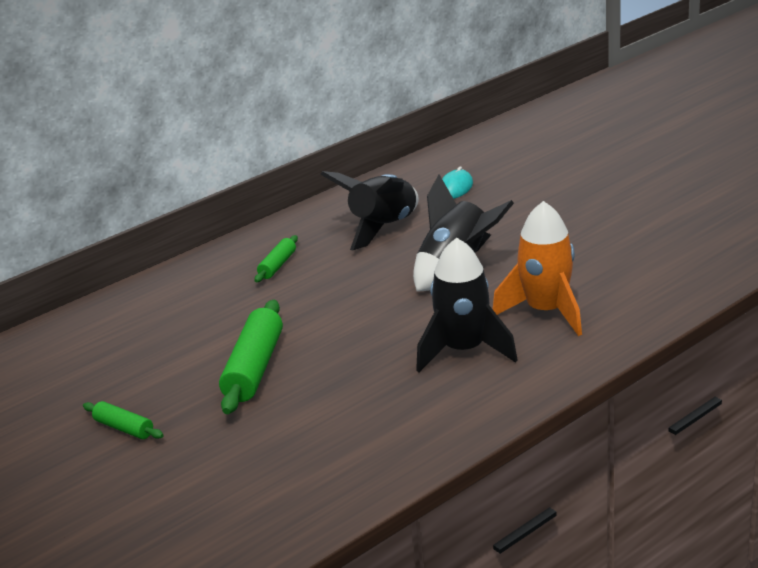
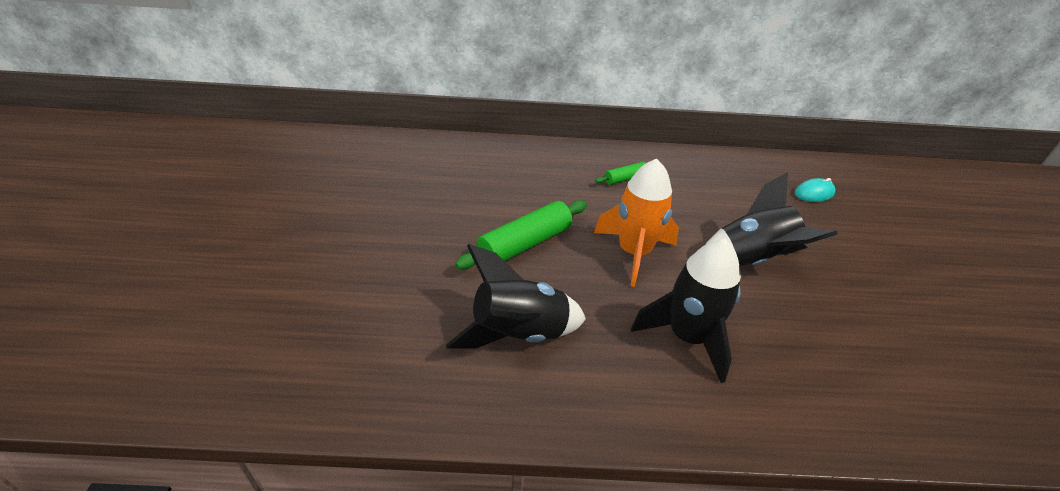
camera: 35 degrees right, 10 degrees up
green rolling pin [83,401,164,439] -> none
black rocket [320,171,419,250] -> black rocket moved to [446,244,586,349]
orange rocket [493,201,582,336] -> orange rocket moved to [594,159,679,287]

